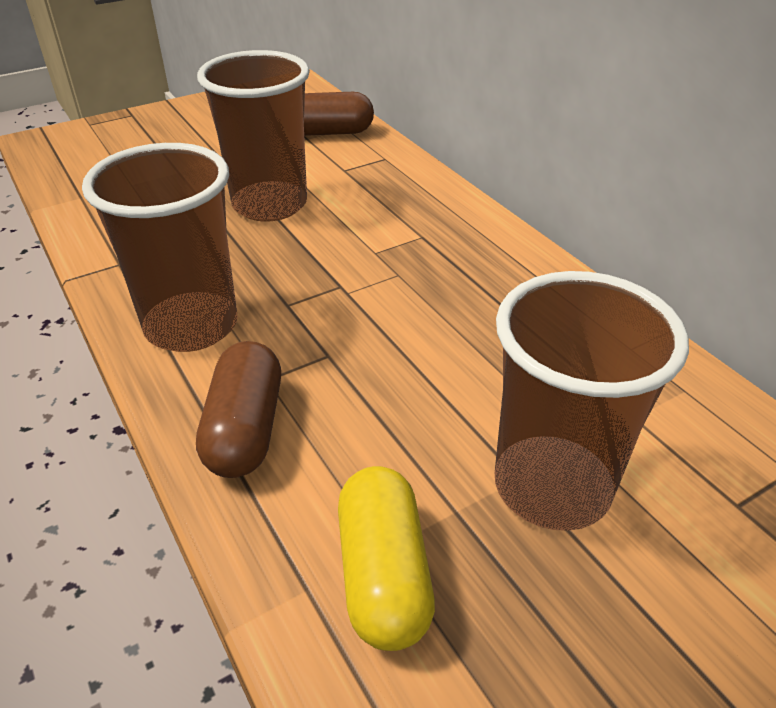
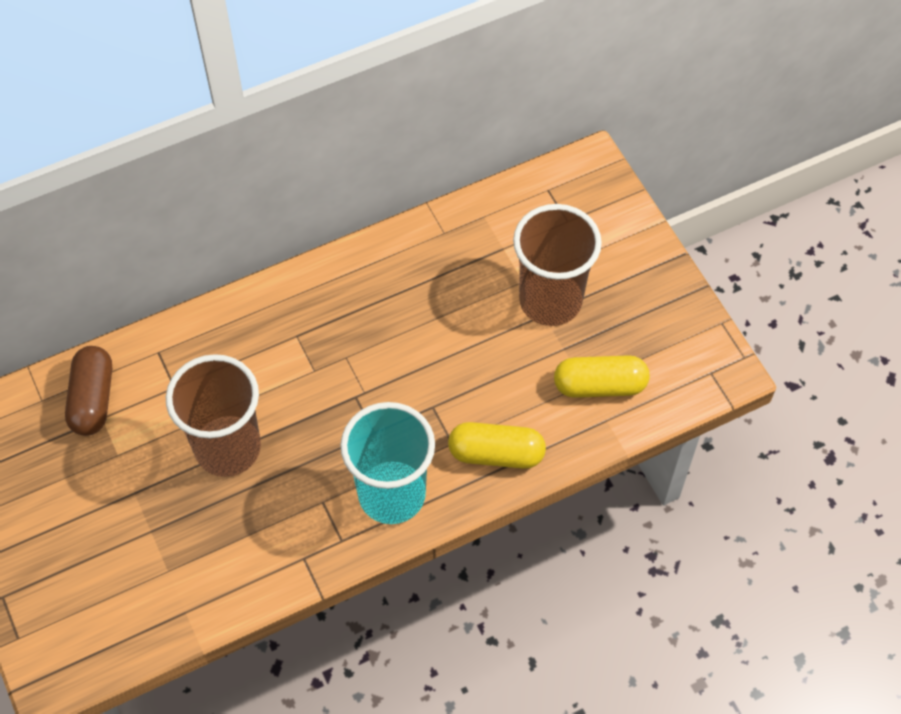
camera: 85 degrees left, 20 degrees up
brown cup [82,143,238,352] -> turquoise cup [340,402,435,524]
brown capsule [196,341,281,478] -> yellow capsule [448,422,546,469]

